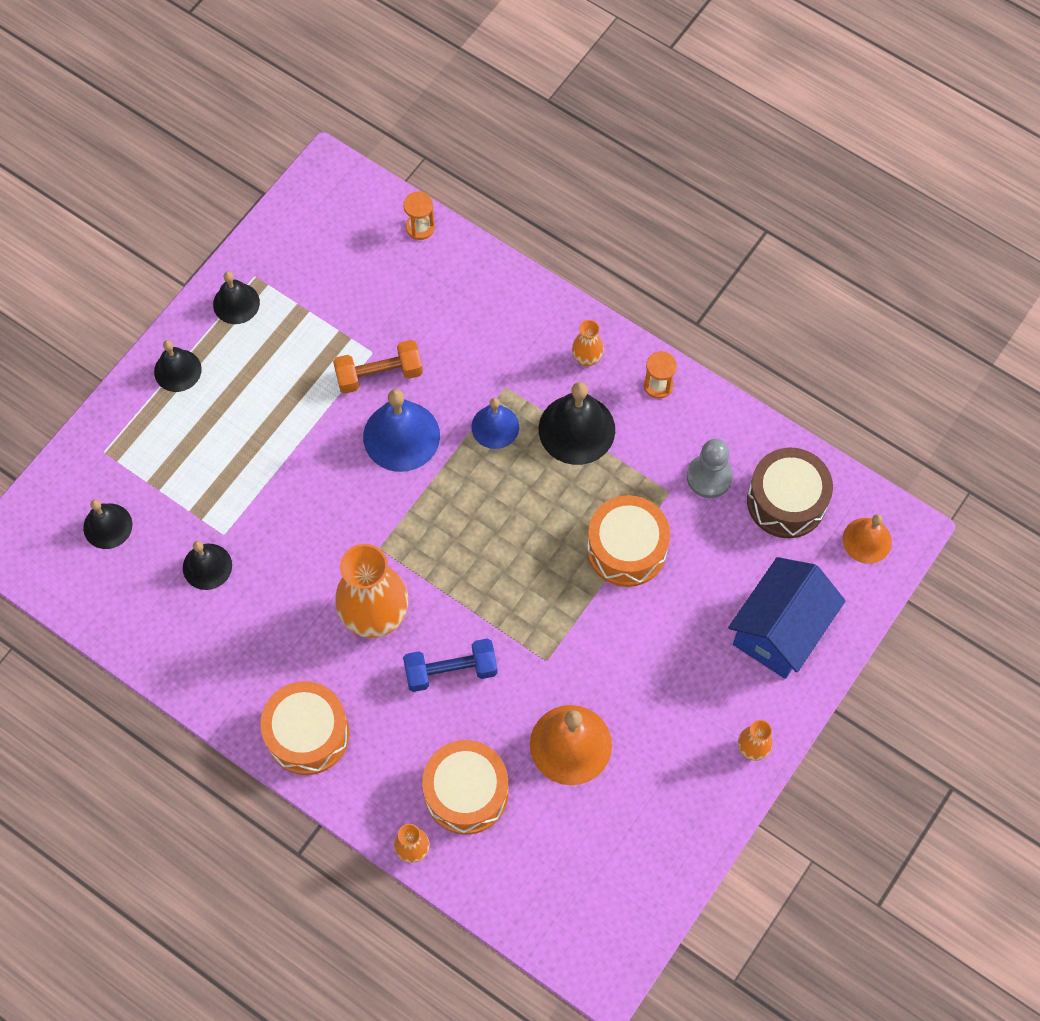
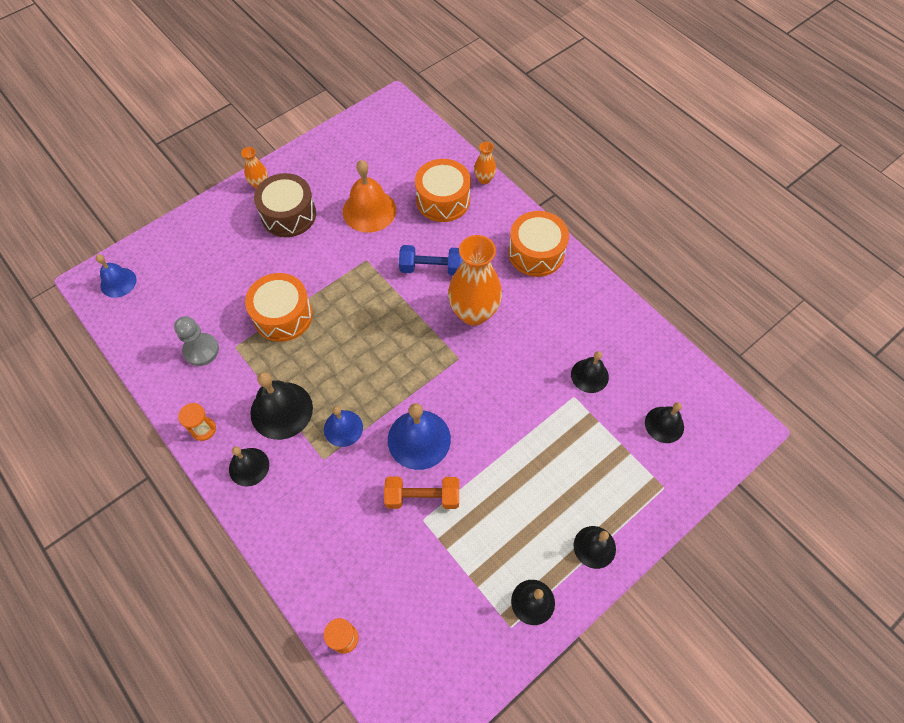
camera: 165 degrees left, 5 degrees down
orange vase [572,320,604,367] -> black bell [229,447,269,486]
blue house [728,557,846,679] -> none
brown drum [747,448,833,538] -> brown drum moved to [254,173,316,237]
orange bell [843,514,892,564] -> blue bell [96,254,136,298]

